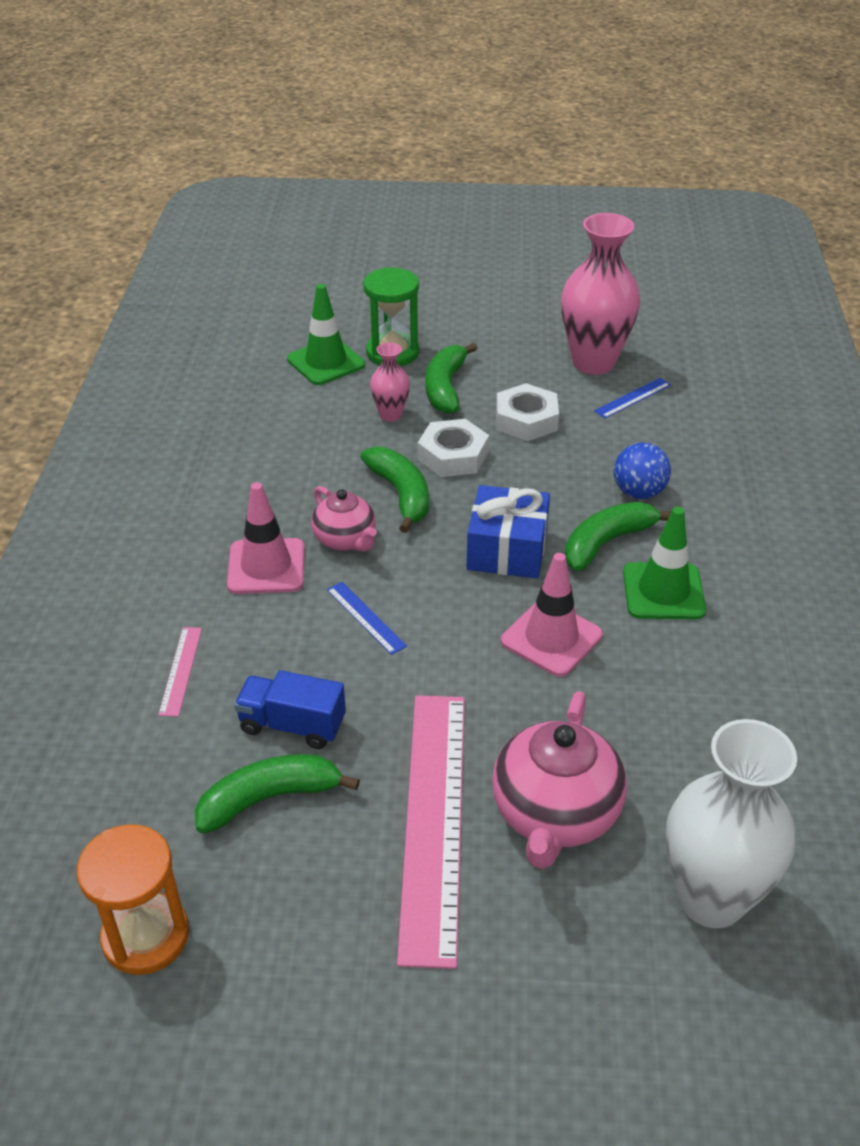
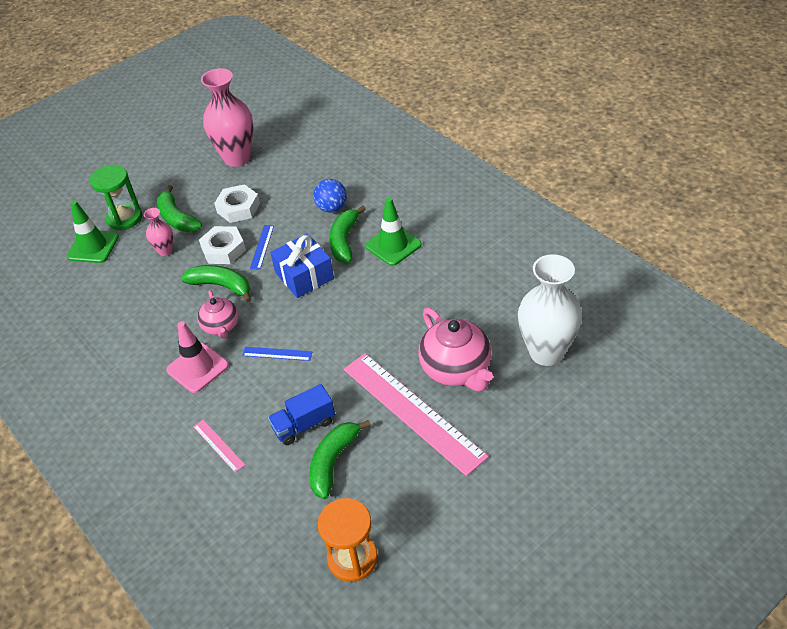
camera: 40 degrees left, 5 degrees up
pink teapot [311,486,377,552] -> pink teapot turned 60 degrees clockwise [197,290,239,339]
pink traffic cone [501,553,603,677] -> none
blue ruler [594,378,671,418] -> blue ruler moved to [250,225,274,269]

